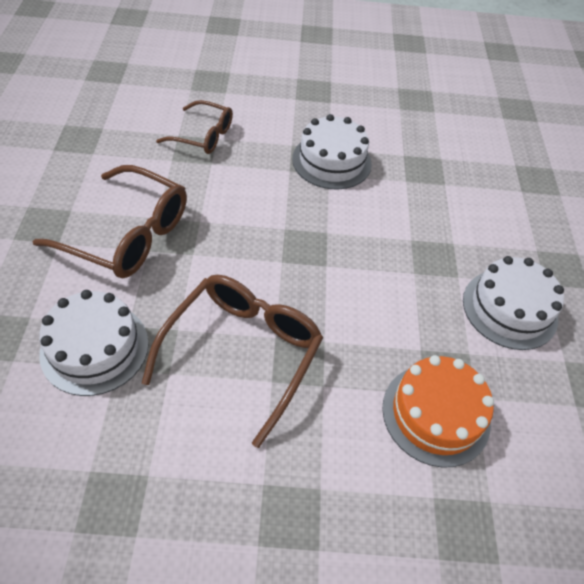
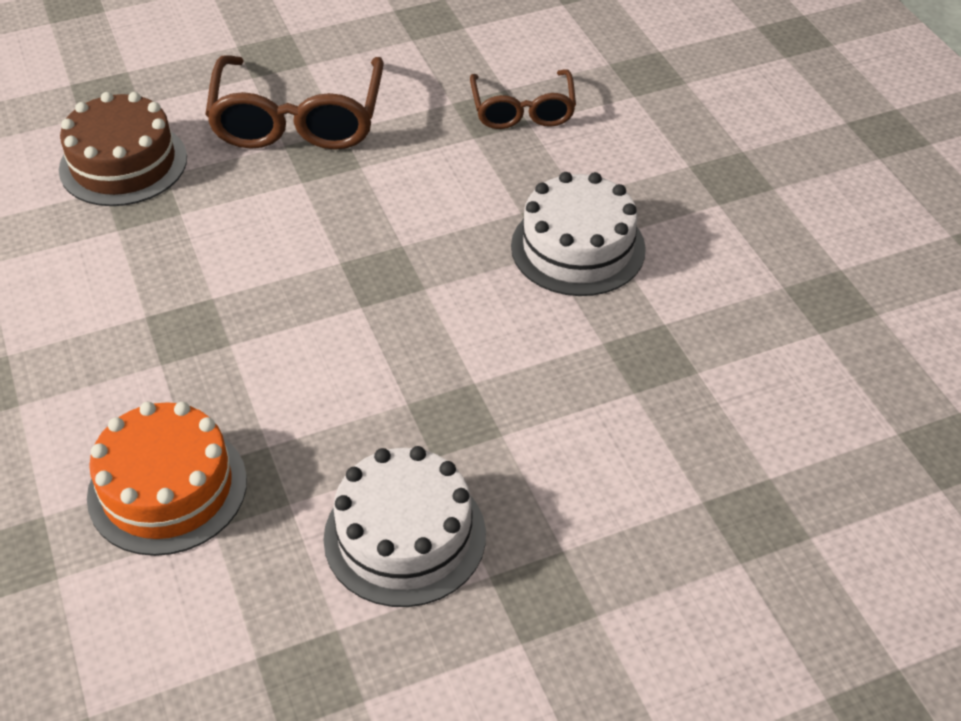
camera: 70 degrees right, 5 degrees down
white cake [39,290,149,396] -> brown cake [59,92,187,206]
brown glasses [142,275,323,448] -> none

